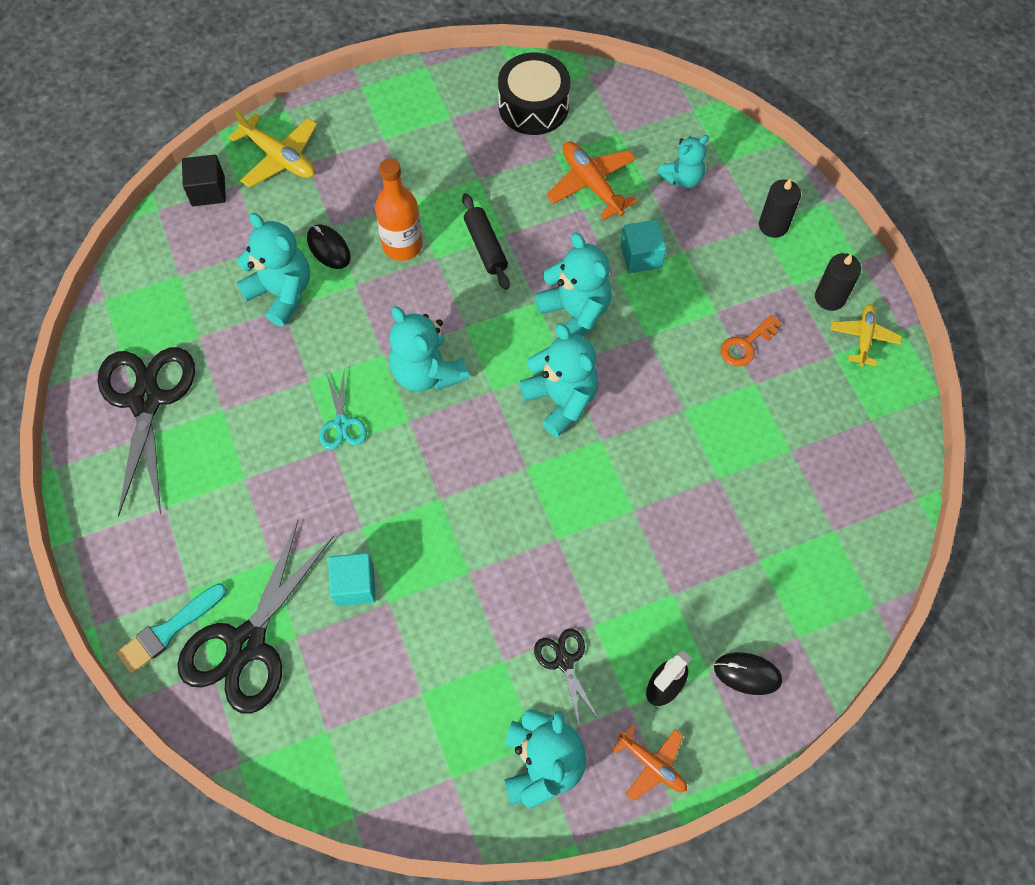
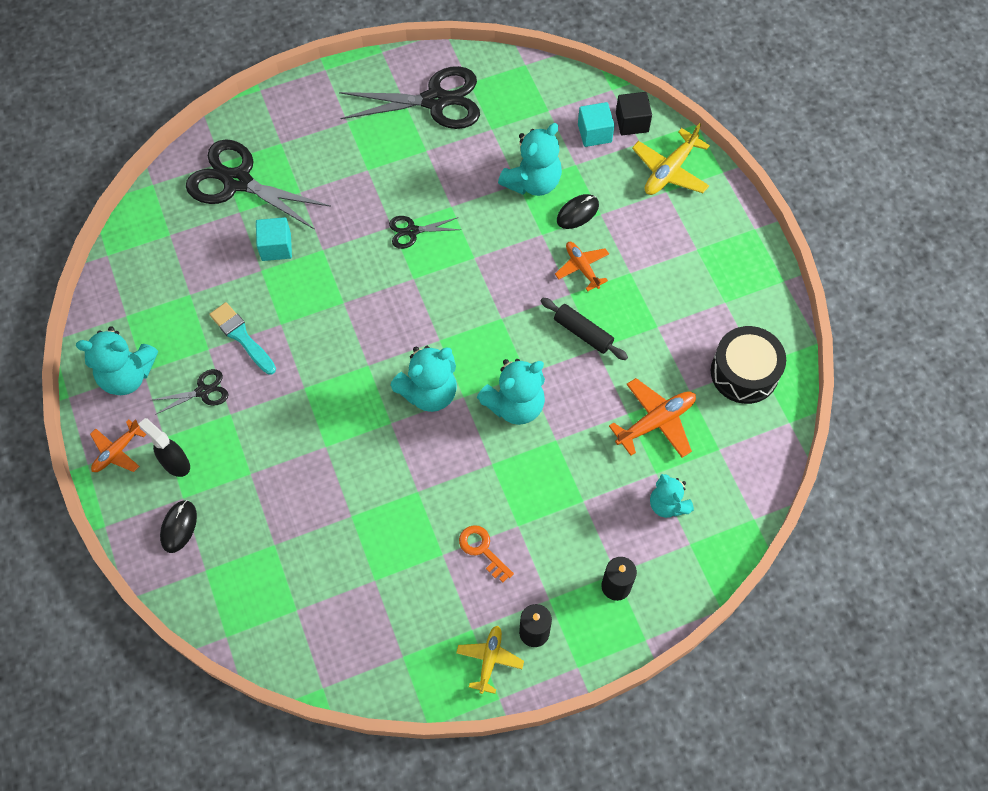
camera: 90 degrees right, 0 degrees up
turquoise brush [116,583,227,674] -> turquoise brush moved to [209,302,276,375]
turquoise scissors [319,368,367,449] -> black scissors [389,216,461,249]
orange bottle [375,158,422,261] -> orange plane [555,242,609,291]
turquoise teddy bear [389,306,469,392] -> none
black rolling pin [462,193,510,290] -> black rolling pin turned 60 degrees clockwise [541,298,628,360]
turquoise cube [621,220,666,273] -> turquoise cube moved to [578,102,615,147]
yellow plane [830,304,902,367] -> yellow plane turned 90 degrees counterclockwise [456,626,524,694]

